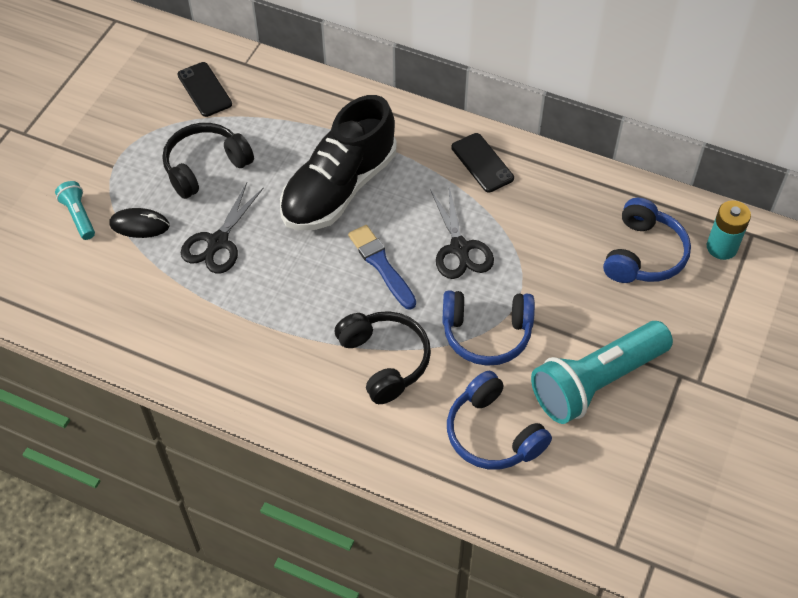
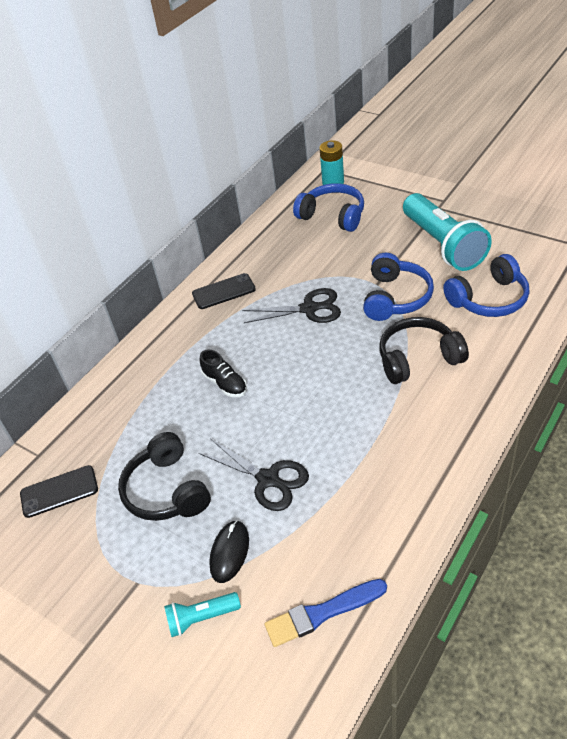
camera: 75 degrees left, 10 degrees down
black shoe [280,95,397,230] -> black shoe [199,349,247,397], size x0.42
blue brush [348,225,416,310] -> blue brush moved to [265,579,387,647]

